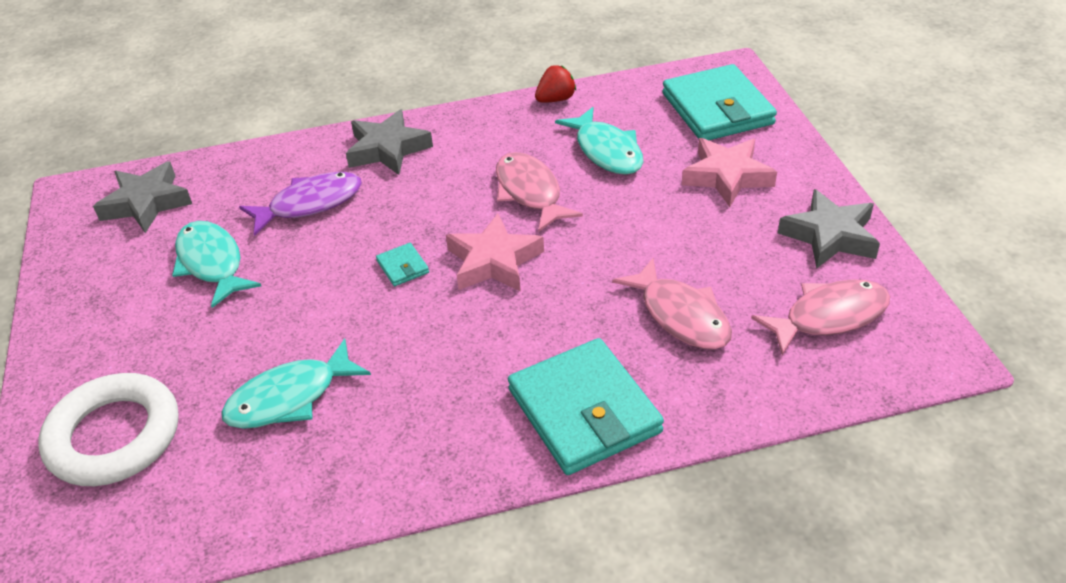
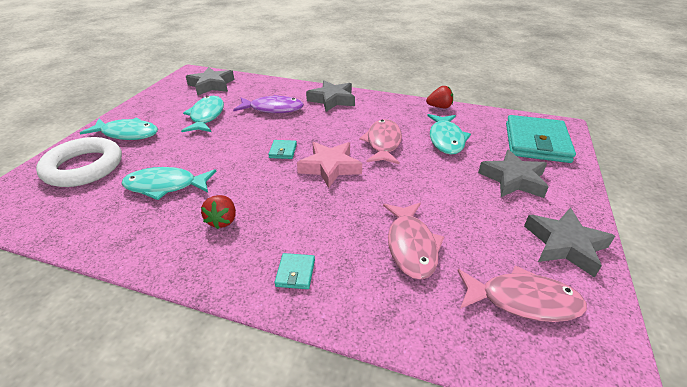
camera: 30 degrees right, 5 degrees down
turquoise wallet [508,338,664,475] -> turquoise wallet [274,253,315,289], size x0.41
pink star [682,138,777,207] -> grey star [478,150,549,198]
none -> turquoise fish [80,117,158,140]
none -> red strawberry [201,195,236,229]

